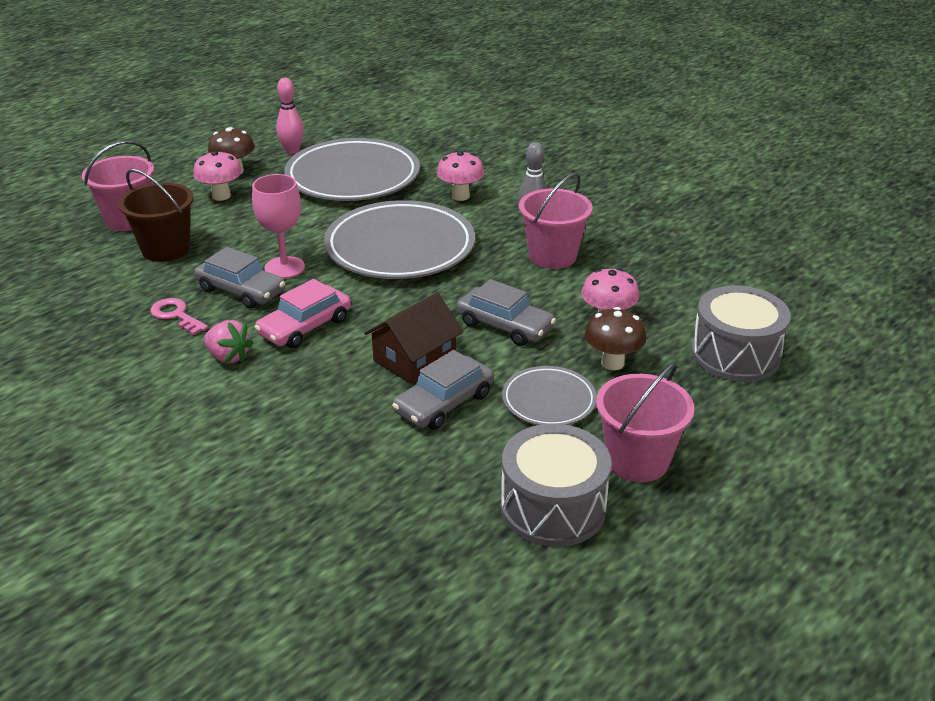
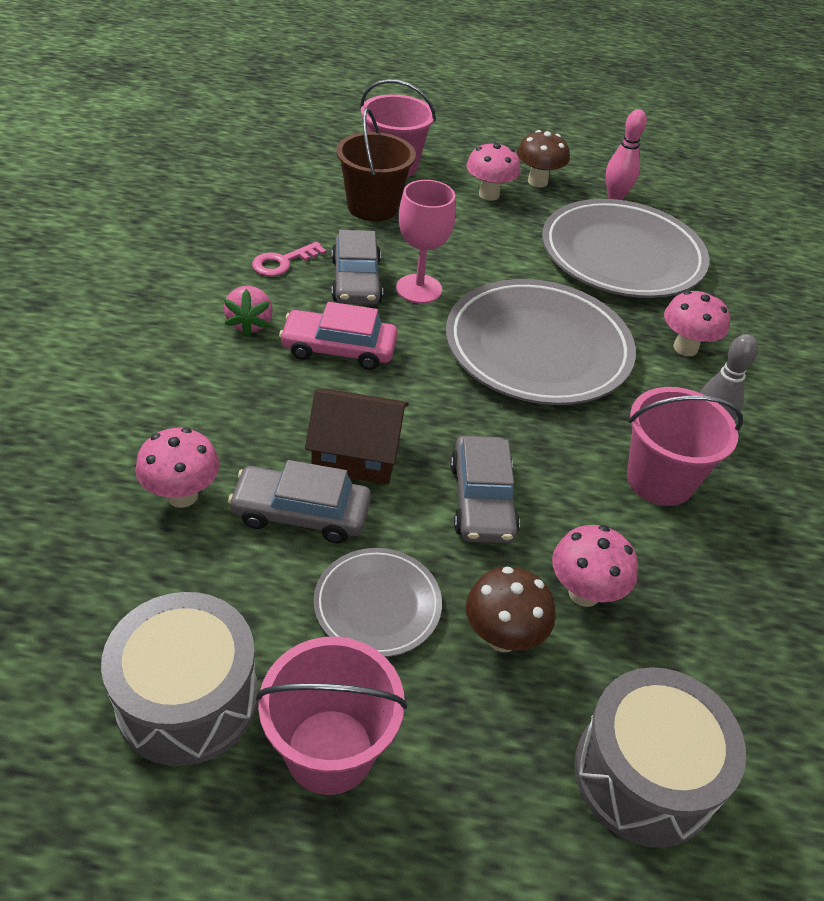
camera: 50 degrees right, 10 degrees up
pink key [150,298,208,335] -> pink key turned 135 degrees counterclockwise [252,242,326,277]
none -> pink mushroom [135,428,220,508]

